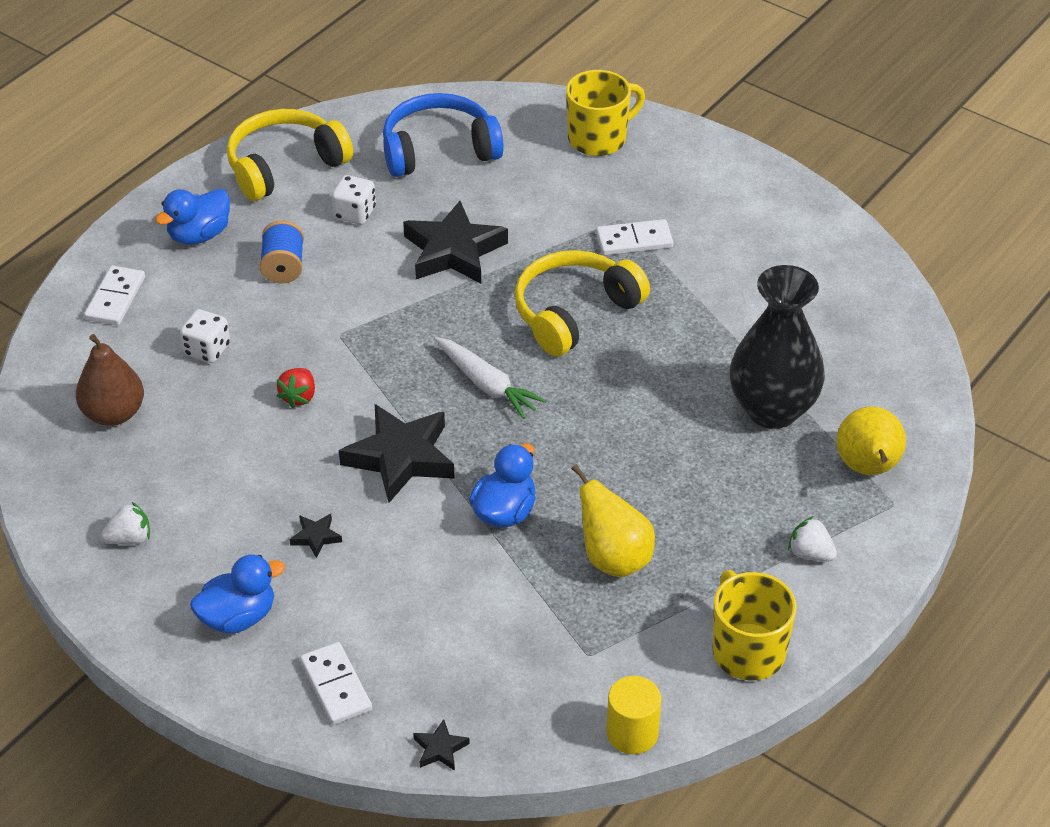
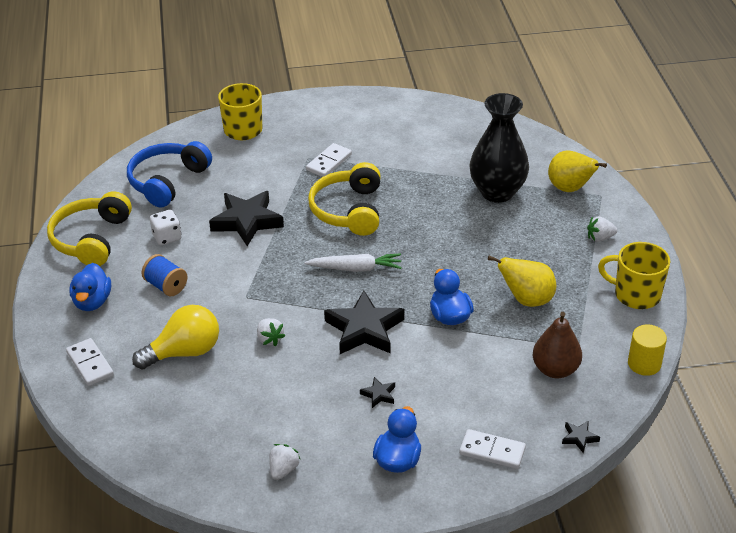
camera: 45 degrees left, 5 degrees down
brown pear [76,334,144,426] -> brown pear moved to [533,312,582,378]
white dice [180,309,230,363] -> yellow light bulb [132,305,219,369]
red strawberry [276,368,315,408] -> white strawberry [257,318,285,346]

